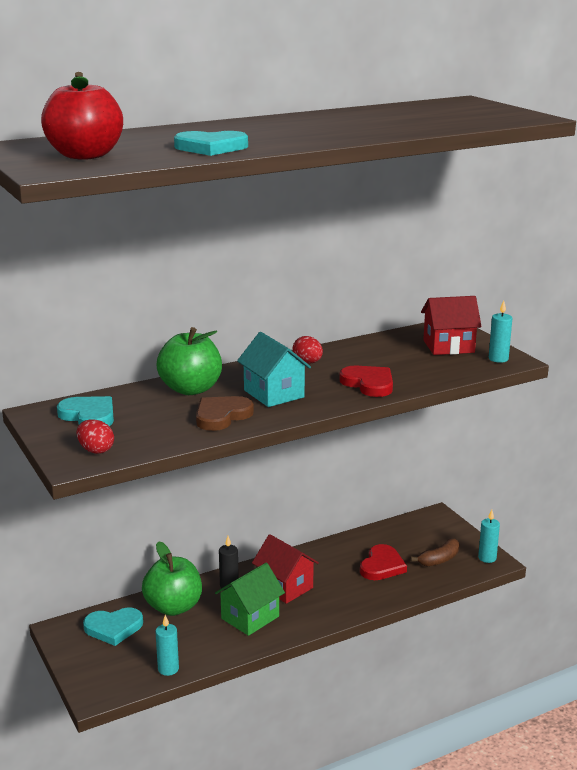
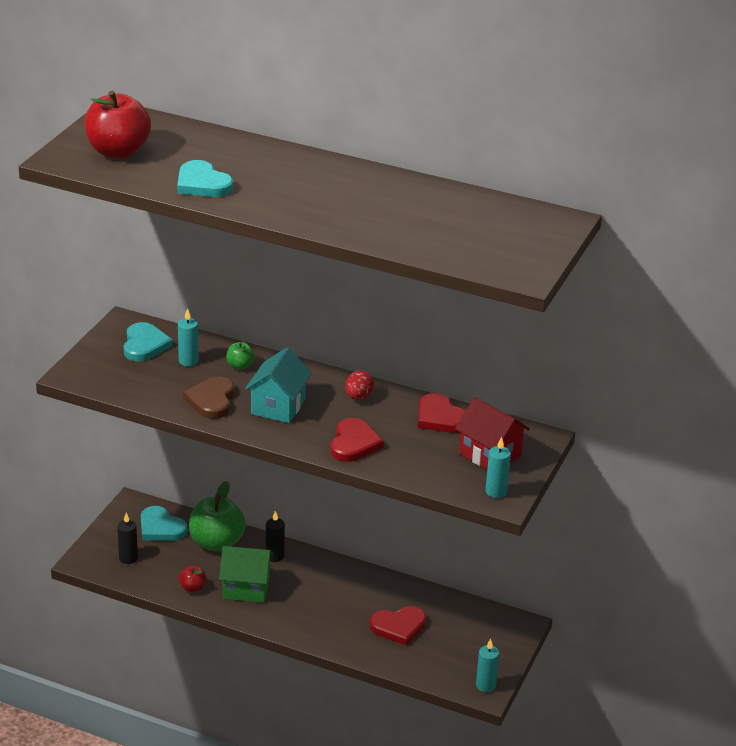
camera: 50 degrees right, 10 degrees up
red egg [77,419,114,454] -> none
turquoise candle [155,615,179,676] -> turquoise candle moved to [178,308,199,366]
green apple [156,327,222,395] -> green apple [226,342,255,370], size x0.47
brown heart [196,396,254,431] -> brown heart turned 90 degrees counterclockwise [183,377,234,419]
red house [252,534,319,604] -> none
brown banana [411,539,460,567] -> none
none -> black candle [117,513,138,564]
none -> red apple [179,566,206,592]
none -> red heart [418,393,465,433]

